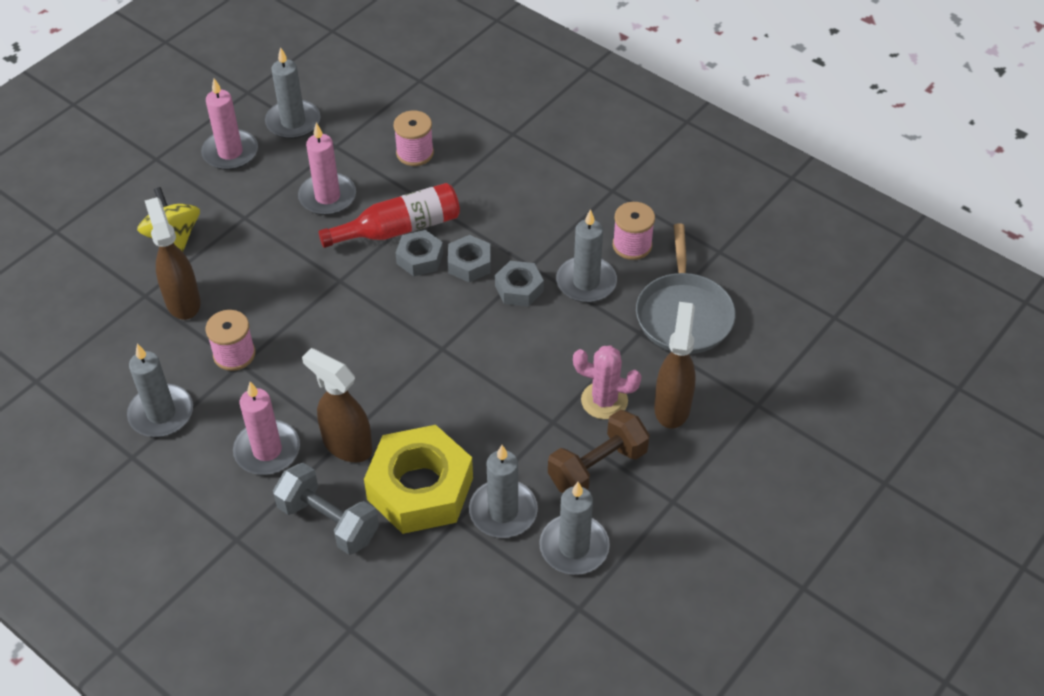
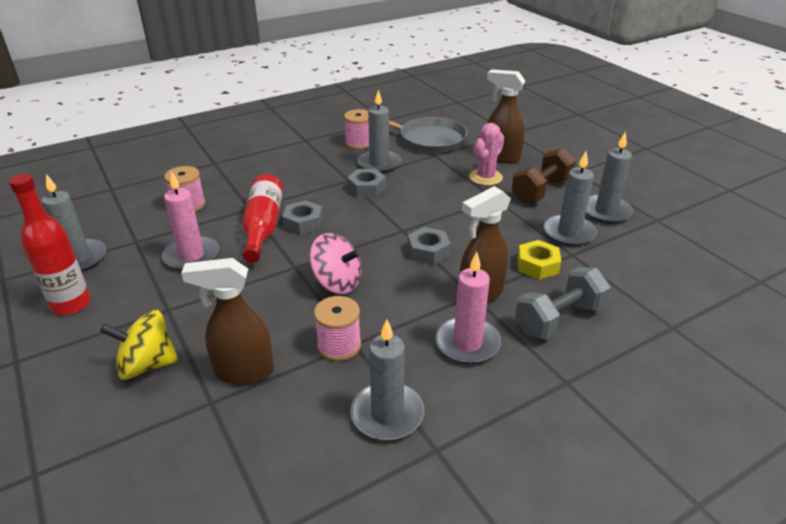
camera: 70 degrees left, 15 degrees down
pink candle [201,78,258,170] -> red bottle [9,174,91,315]
yellow nut [364,425,473,534] -> yellow nut [517,240,561,280], size x0.51
grey nut [448,235,491,282] -> grey nut moved to [408,227,451,265]
brown dumbbell [548,410,650,493] -> brown dumbbell turned 60 degrees clockwise [511,148,576,203]
none -> pink spinning top [309,233,361,294]

